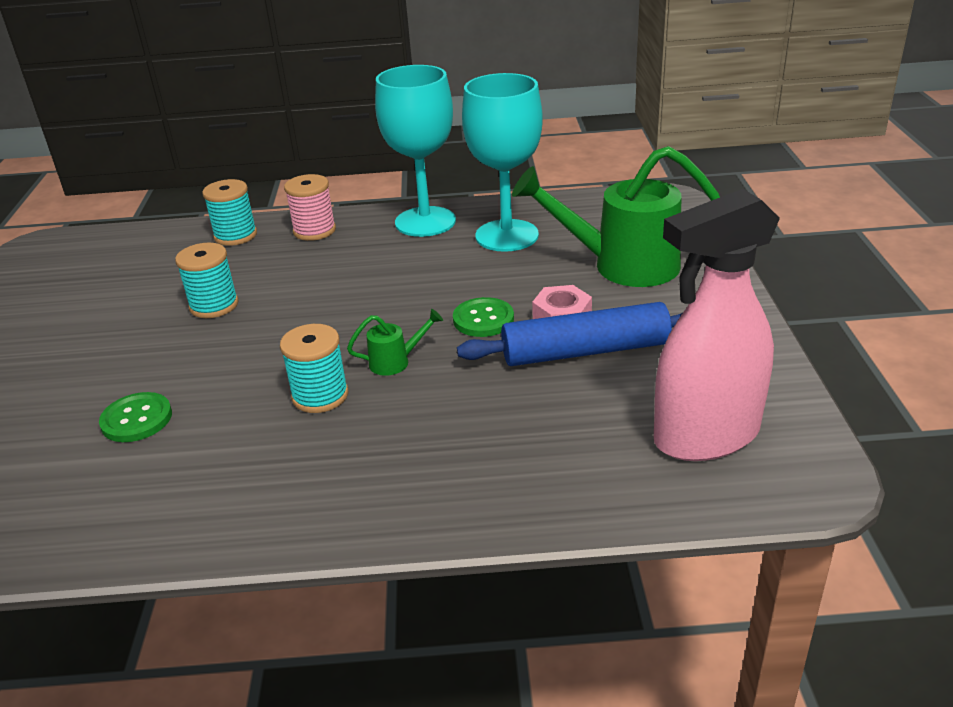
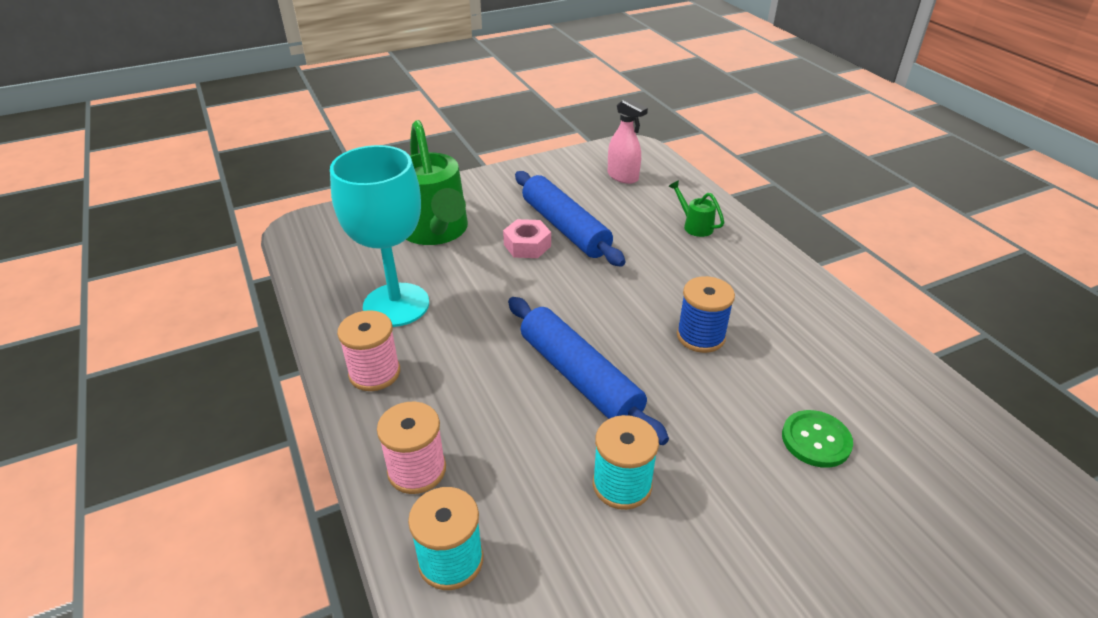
camera: 115 degrees left, 5 degrees up
turquoise spool [280,324,348,413] -> blue spool [677,276,735,353]
green watering can [347,309,443,376] -> green watering can moved to [668,180,724,237]
turquoise goblet [375,65,456,237] -> pink spool [337,310,400,391]
green button [453,297,514,337] -> none
pink spray bottle [654,189,780,461] -> pink spray bottle [608,98,648,184], size x0.53
none -> blue rolling pin [508,297,669,445]

